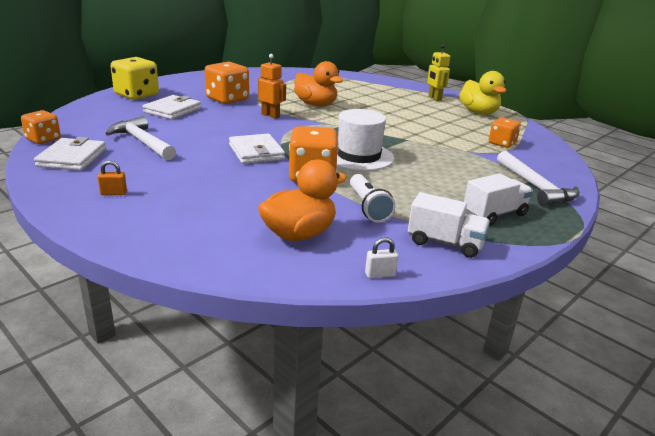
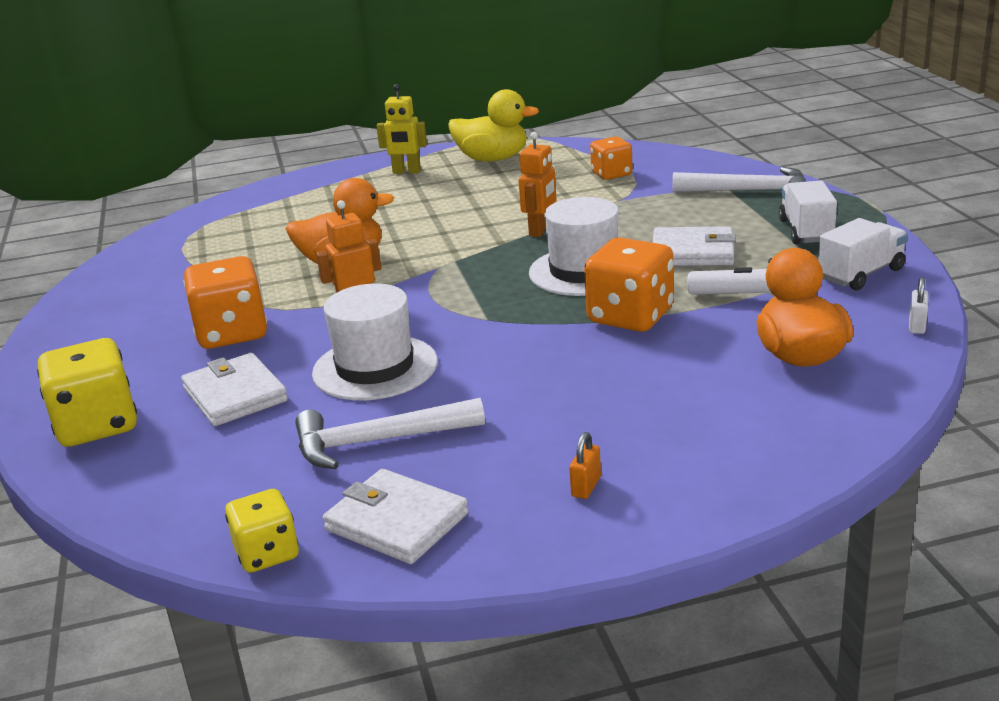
camera: 55 degrees left, 0 degrees up
orange dice [21,110,61,144] -> yellow dice [225,489,299,573]
white wallet [229,134,285,164] -> white wallet moved to [653,226,736,266]
none -> white hat [312,284,438,400]
none -> orange robot [518,132,557,237]

